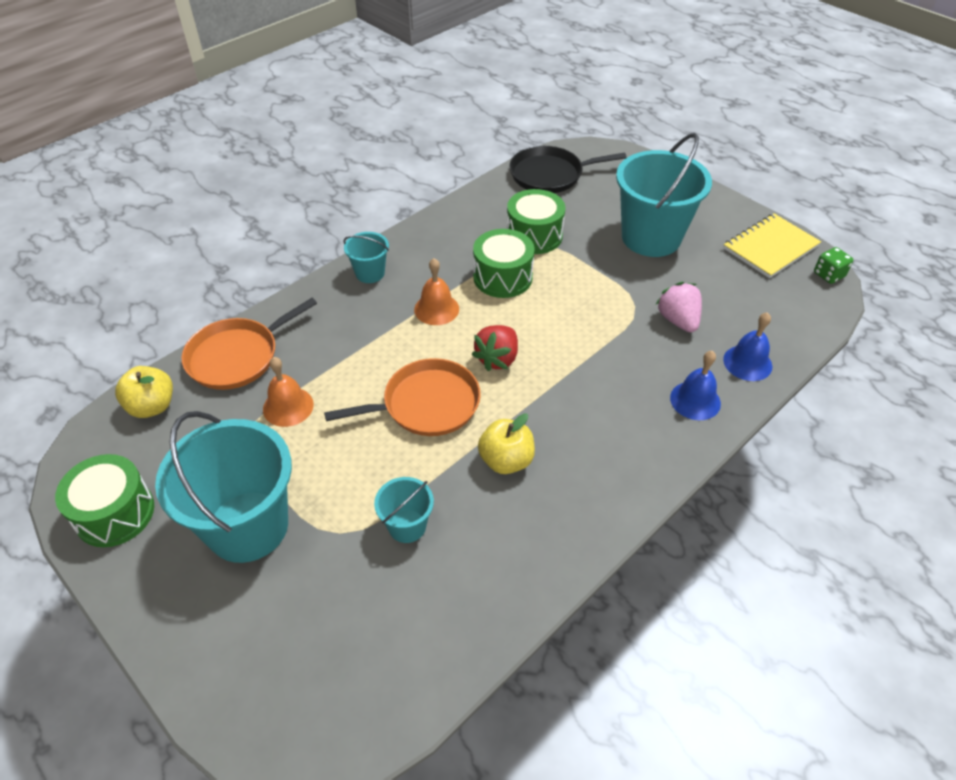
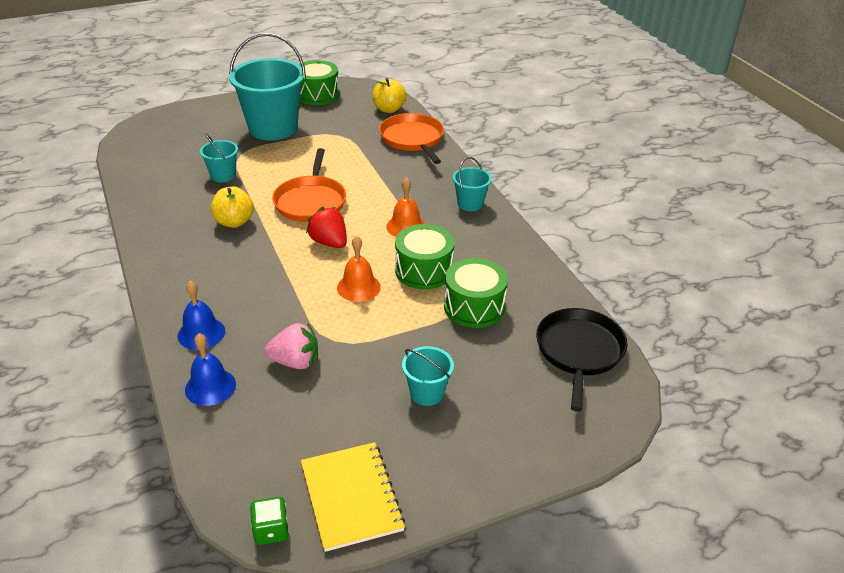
camera: 110 degrees right, 10 degrees down
orange bell [263,357,314,427] -> orange bell moved to [337,236,381,302]
turquoise bucket [616,133,712,257] -> turquoise bucket [402,346,454,406], size x0.47

